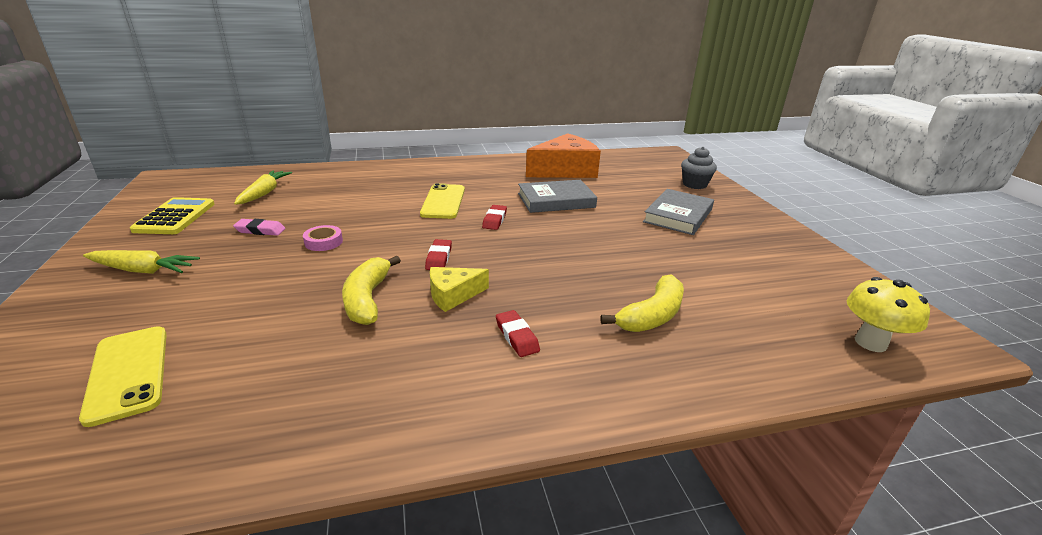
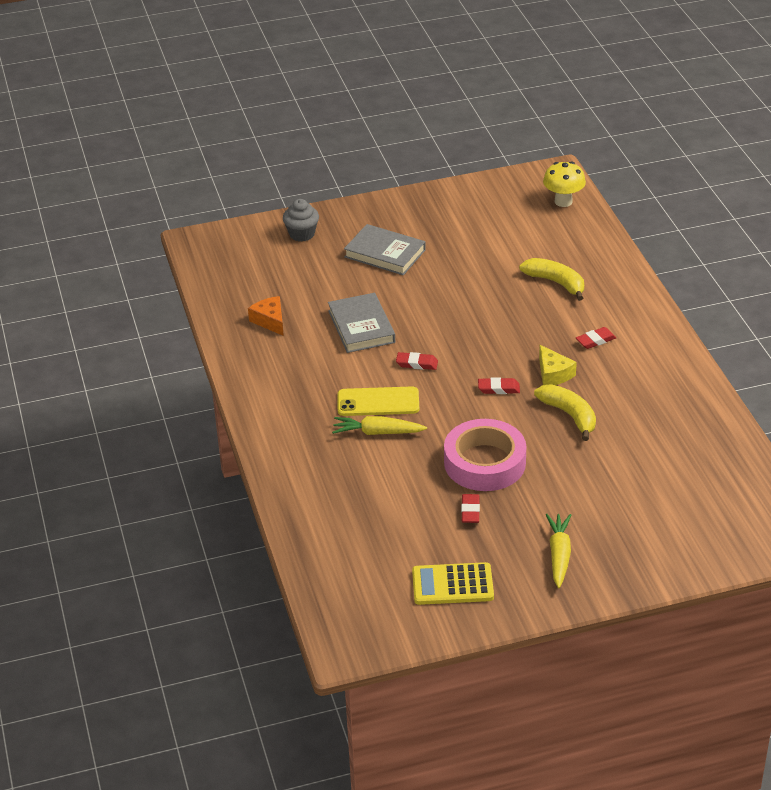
camera: 90 degrees left, 10 degrees up
yellow phone [79,326,167,427] -> none
pink eraser [233,219,285,236] -> red eraser [461,494,480,523]
yellow carrot [234,170,292,205] -> yellow carrot moved to [332,416,427,435]
pink tape [303,225,343,251] -> pink tape [444,419,526,491], size x2.38
yellow banana [342,256,401,325] -> yellow banana turned 120 degrees counterclockwise [534,384,596,441]
orange cheese [526,133,601,178] -> orange cheese [248,296,284,336], size x0.52

